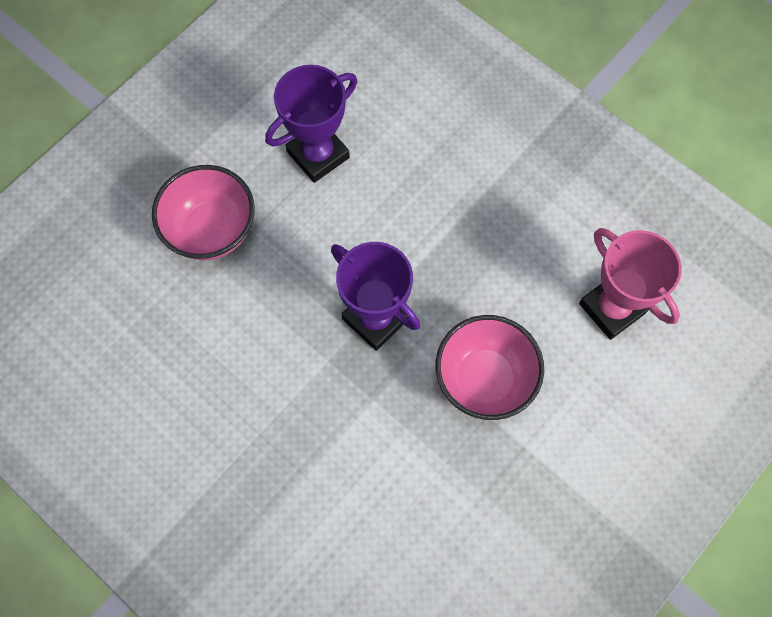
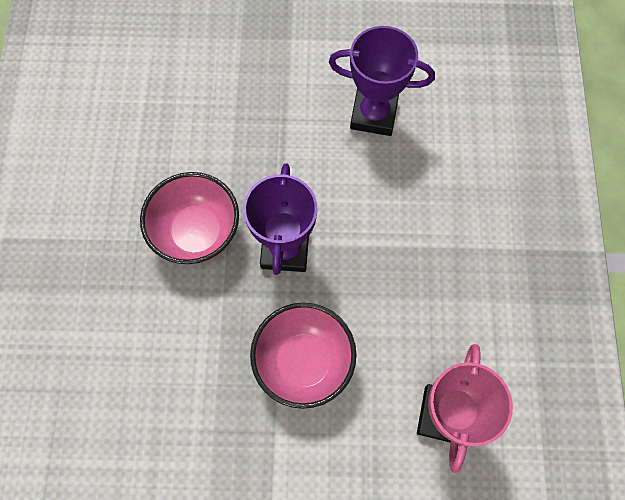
camera: 50 degrees right, 0 degrees up
pink bowl [152,165,255,260] -> pink bowl moved to [140,172,239,264]

